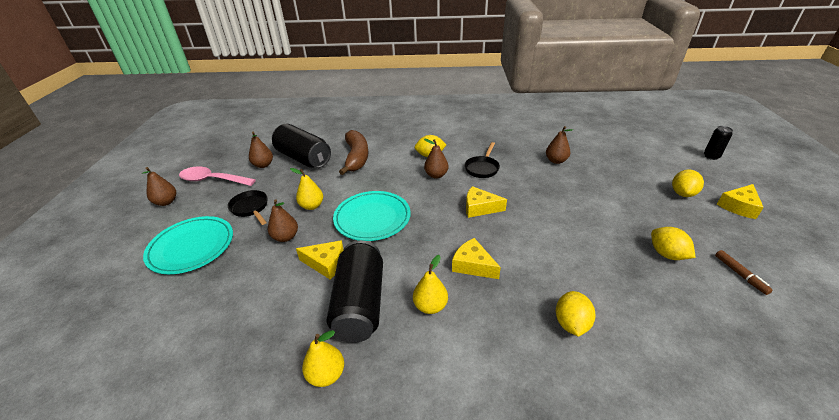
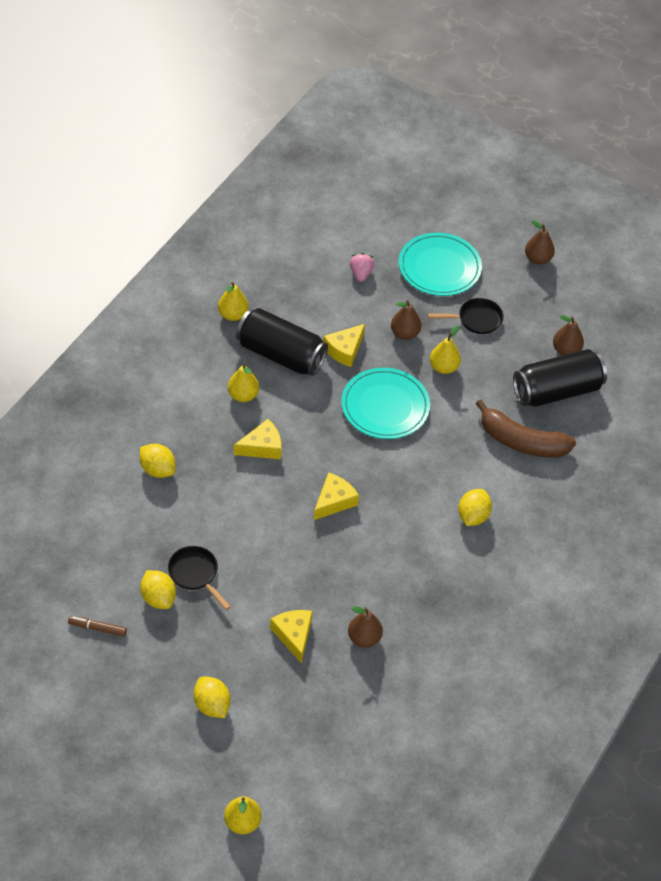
camera: 115 degrees right, 15 degrees up
pink spoon [179,166,256,186] -> none
brown pear [424,139,448,179] -> none
black pan [465,142,500,178] -> black pan moved to [168,546,231,610]
yellow lemon [651,227,696,260] -> yellow lemon turned 60 degrees clockwise [140,570,176,609]
black can [704,126,733,160] -> yellow pear [224,796,262,834]
yellow cheese [717,184,764,219] -> yellow cheese moved to [270,610,312,664]
none -> pink strawberry [350,253,374,282]

